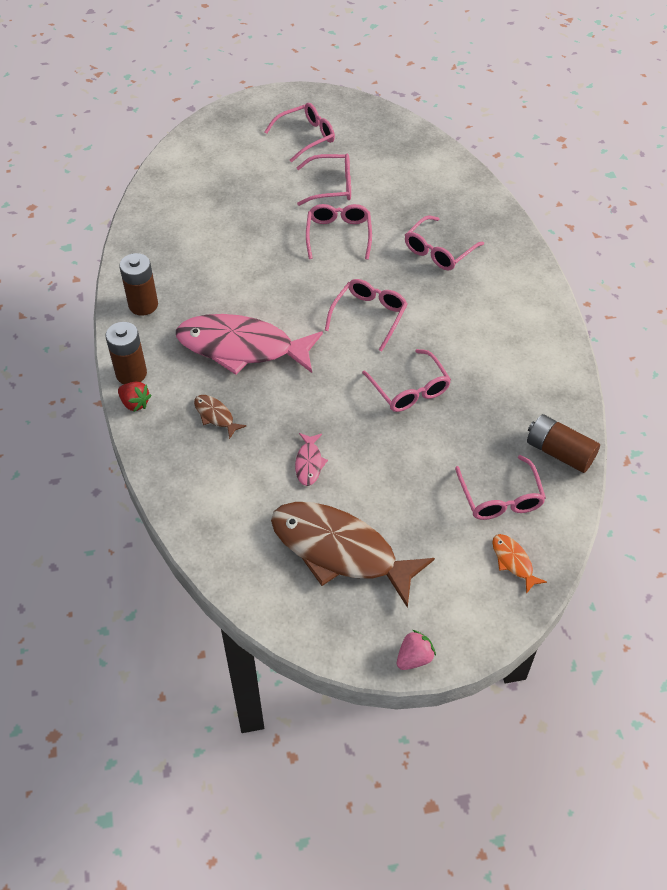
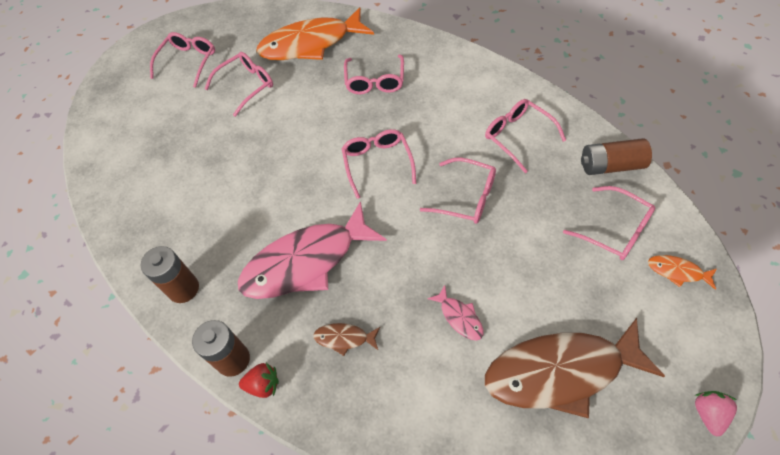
camera: 35 degrees left, 5 degrees up
pink glasses [306,204,372,260] -> pink glasses moved to [485,99,566,173]
none -> orange fish [256,7,374,60]

